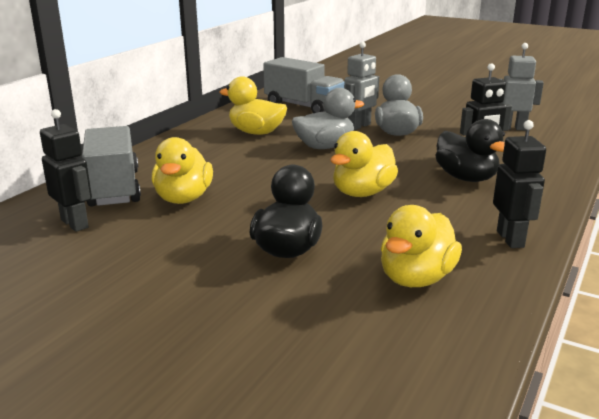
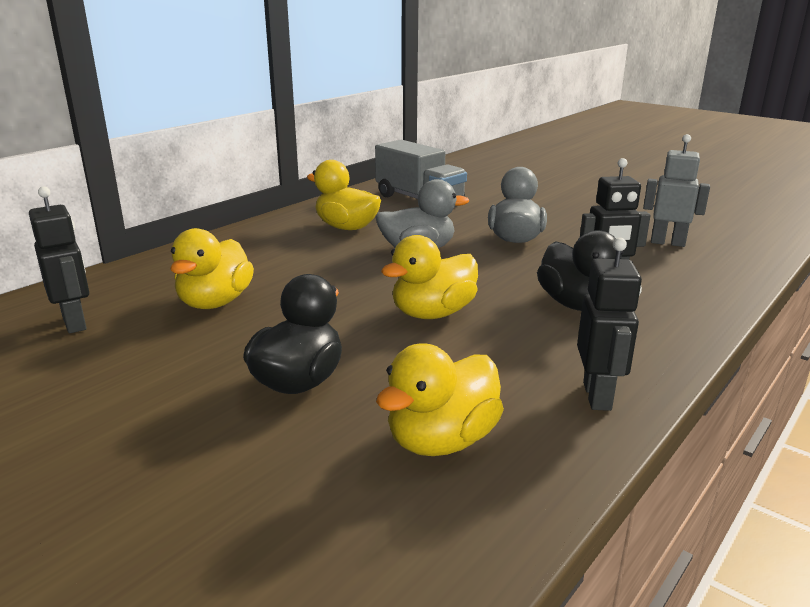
camera: 10 degrees right, 0 degrees up
grey truck [82,126,141,207] -> none
grey robot [344,42,379,130] -> none

